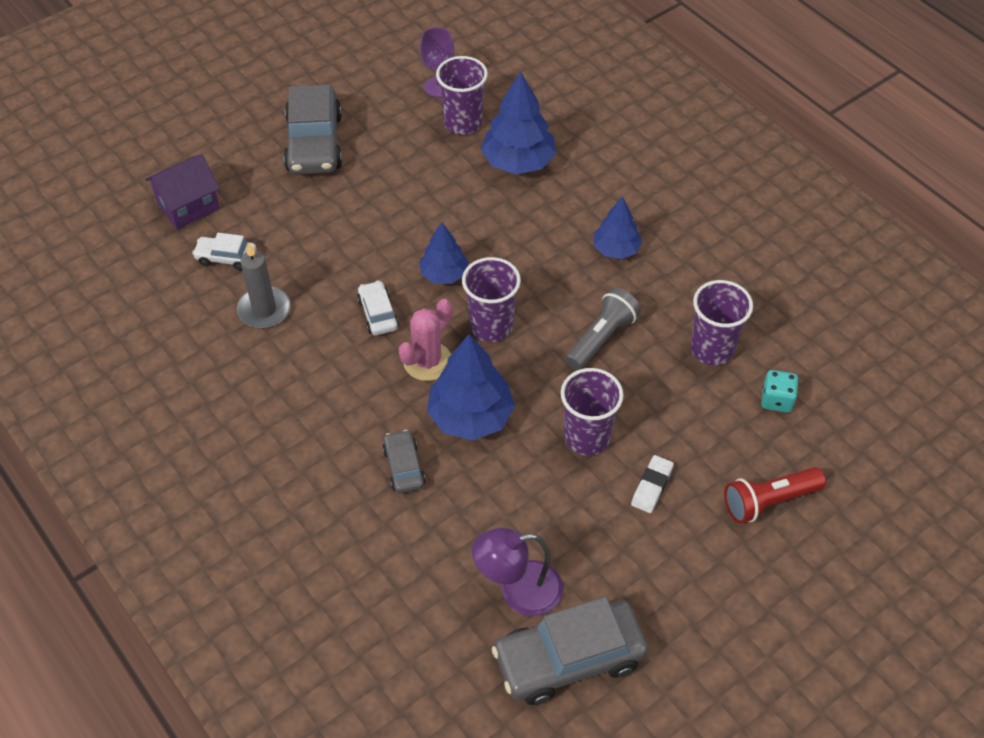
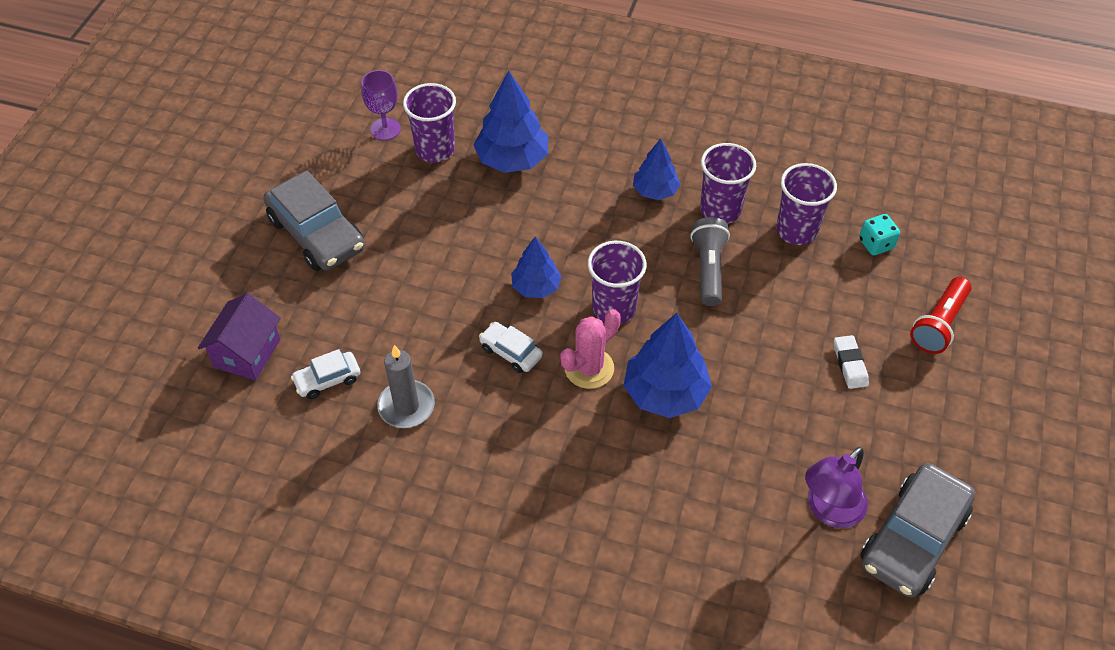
camera: 35 degrees left, 0 degrees up
grey car [382,430,426,494] -> none
pink cactus [398,299,452,381] -> pink cactus turned 45 degrees clockwise [560,309,621,389]
purple cup [561,368,624,455] -> purple cup moved to [700,143,756,224]

